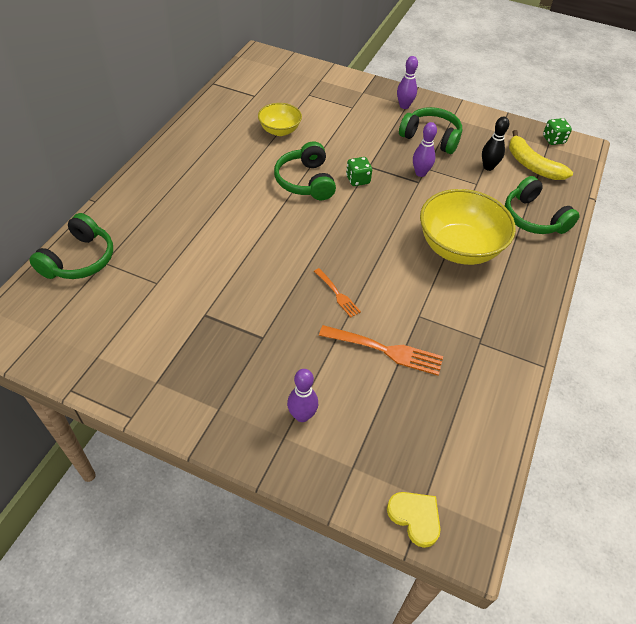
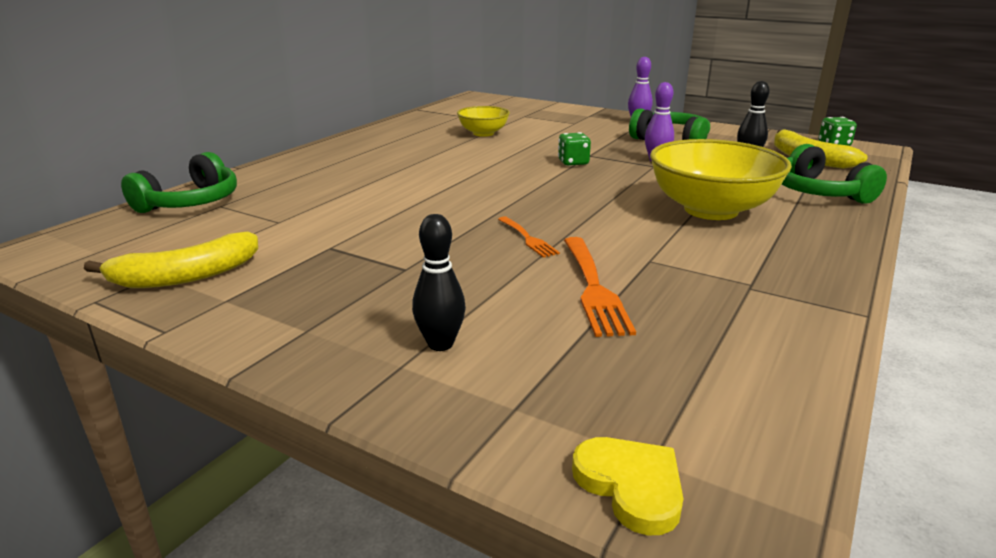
camera: 10 degrees right, 25 degrees down
green headphones [274,142,336,200] -> none
purple bowling pin [287,369,318,422] -> black bowling pin [412,214,466,351]
orange fork [319,325,443,376] -> orange fork turned 60 degrees clockwise [564,237,636,337]
none -> yellow banana [84,231,258,288]

